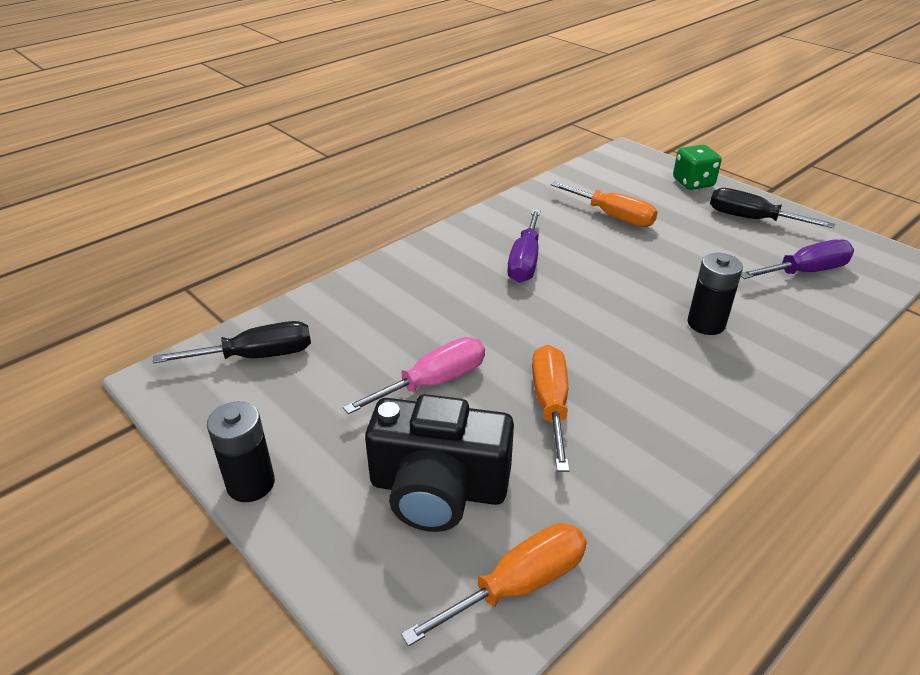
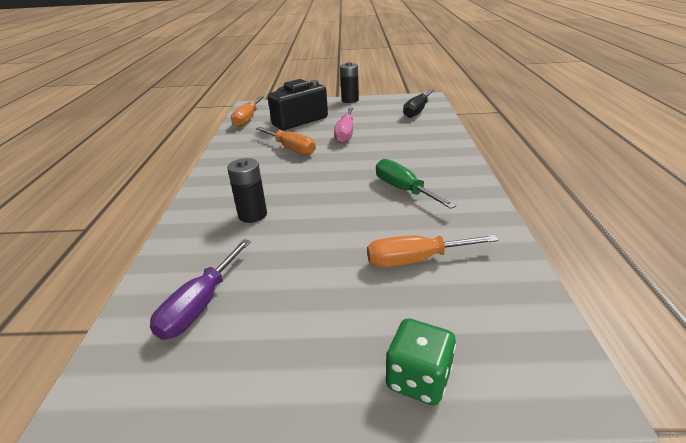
camera: 135 degrees right, 5 degrees down
purple screwdriver [507,209,541,283] -> green screwdriver [376,159,456,209]
black screwdriver [710,188,835,228] -> none

